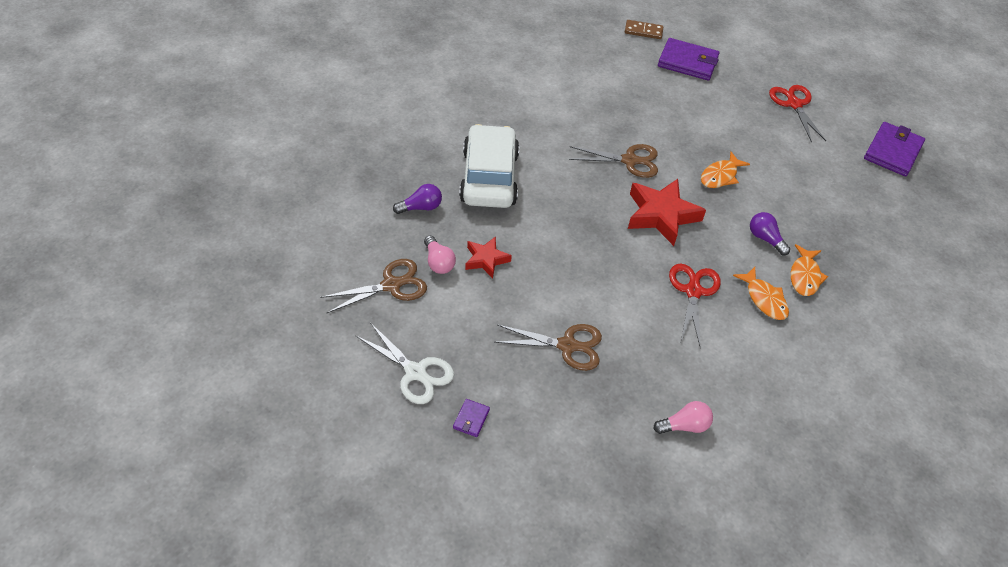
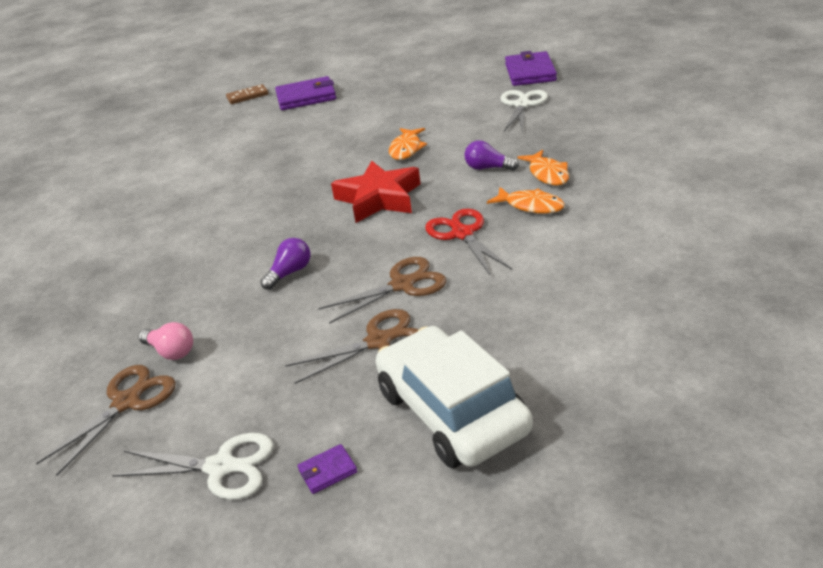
camera: 25 degrees left, 15 degrees down
purple light bulb [393,184,442,214] -> purple light bulb moved to [260,238,311,290]
purple wallet [453,399,490,437] -> purple wallet turned 75 degrees clockwise [298,444,358,494]
white car [459,124,519,208] -> white car moved to [376,326,533,468]
red star [465,236,512,279] -> none
brown scissors [569,144,658,178] -> brown scissors moved to [319,257,447,324]
pink light bulb [654,401,713,434] -> none
red scissors [769,85,826,142] -> none
none -> white scissors [501,90,548,133]

